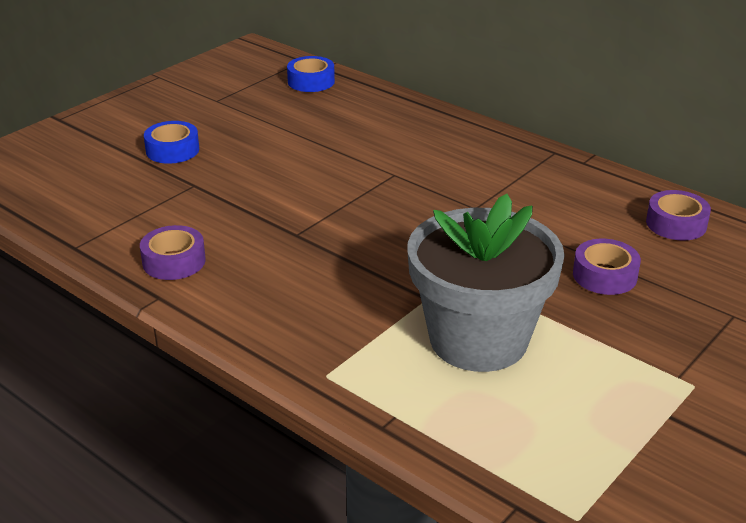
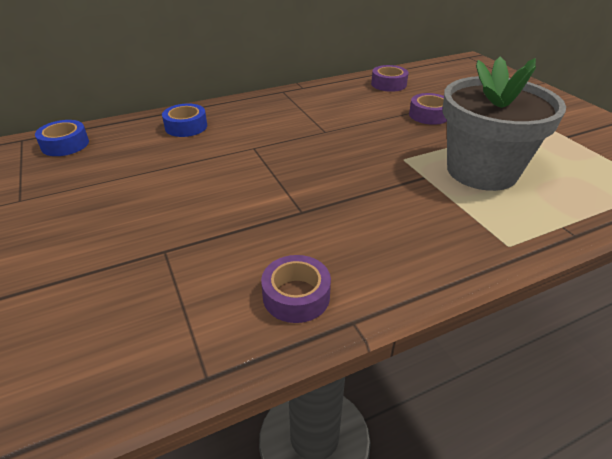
camera: 65 degrees left, 5 degrees up
blue tape [144,121,199,164] -> blue tape moved to [162,103,207,137]

